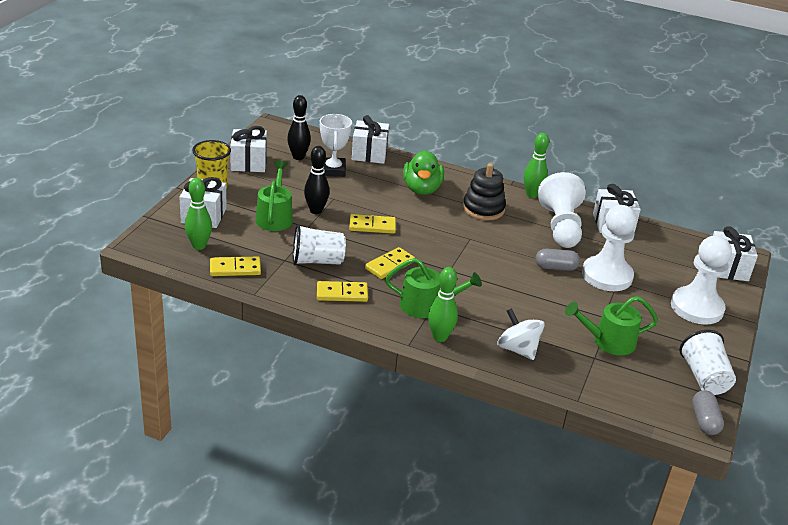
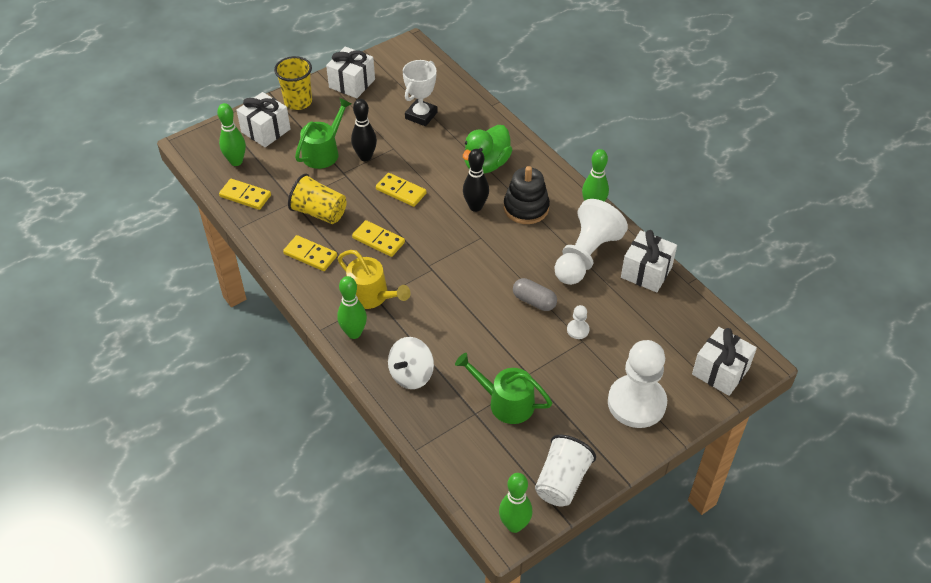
camera: 35 degrees right, 15 degrees up
black bowling pin [287,95,311,160] -> black bowling pin moved to [463,149,489,212]
white cup [293,224,346,265] -> yellow cup [288,174,347,224]
white gift [352,115,389,164] -> none
yellow domino [365,247,415,279] -> yellow domino turned 45 degrees clockwise [352,220,405,257]
green watering can [385,258,482,318] -> yellow watering can [338,250,411,309]
white spinning top [497,308,545,360] -> white spinning top turned 135 degrees counterclockwise [388,337,434,389]
white pawn [582,205,637,291] -> white pawn [567,305,589,339], size x0.40
grey capsule [692,390,724,435] -> green bowling pin [499,473,532,533]

